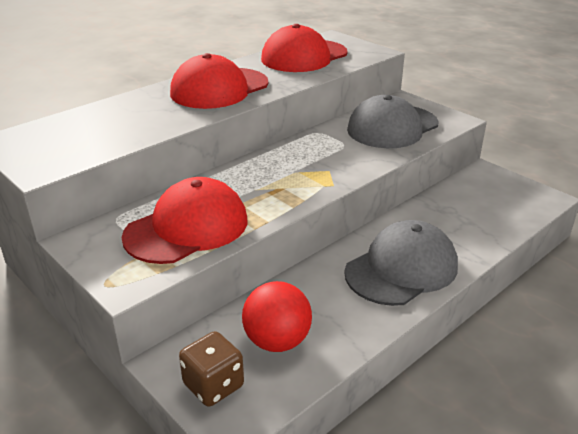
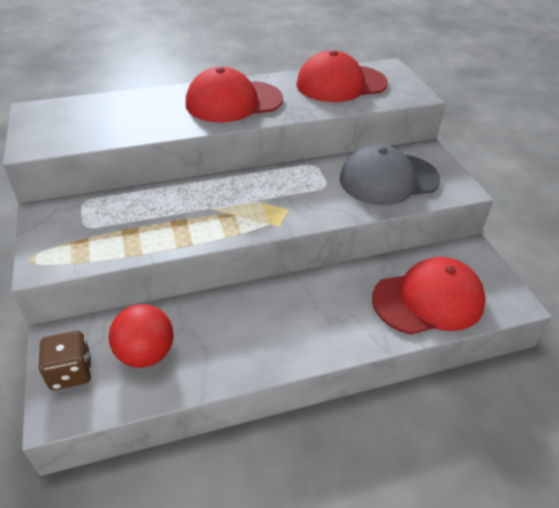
camera: 25 degrees right, 10 degrees up
red cap [122,177,248,264] -> red cap moved to [372,257,486,335]
grey cap [344,220,458,306] -> none

